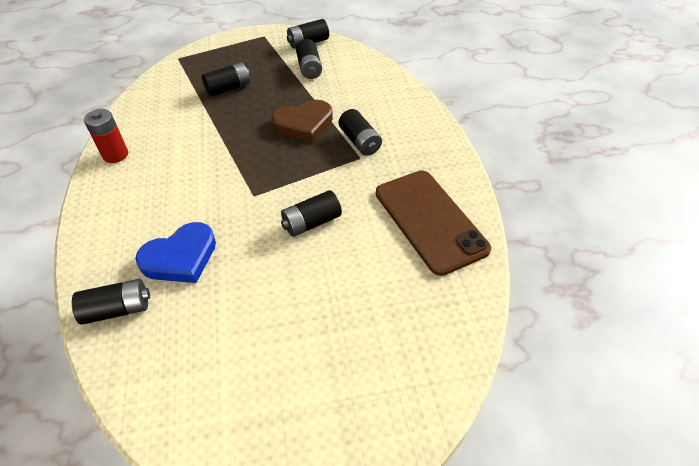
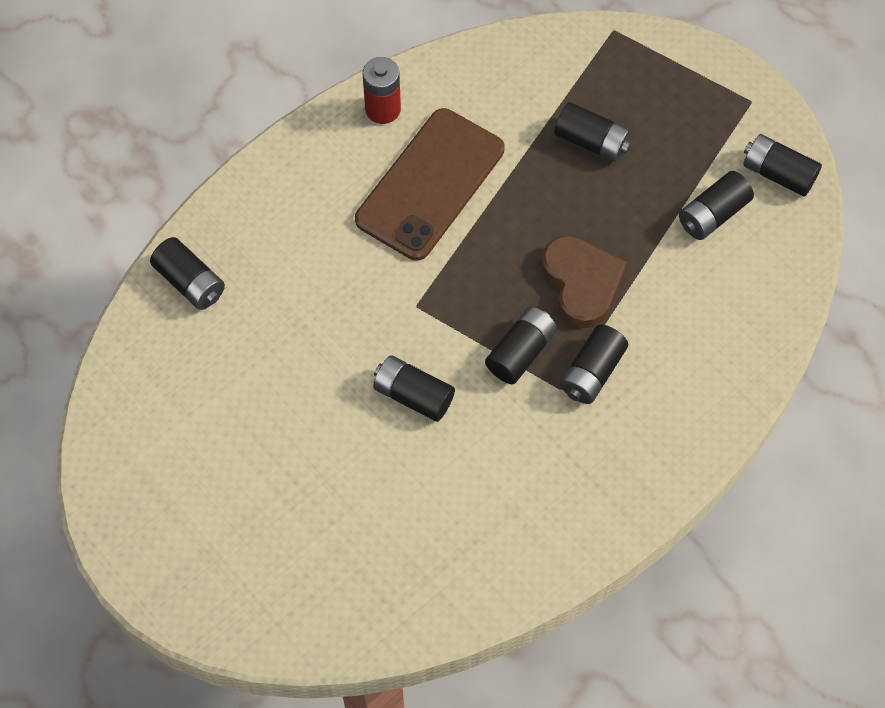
camera: 60 degrees right, 15 degrees up
blue heart [135,222,216,283] -> none
brown heart [271,100,333,142] -> brown heart turned 150 degrees counterclockwise [541,235,627,328]
brown phone [376,171,491,276] -> brown phone moved to [355,108,505,261]
none -> black battery [485,307,557,384]

